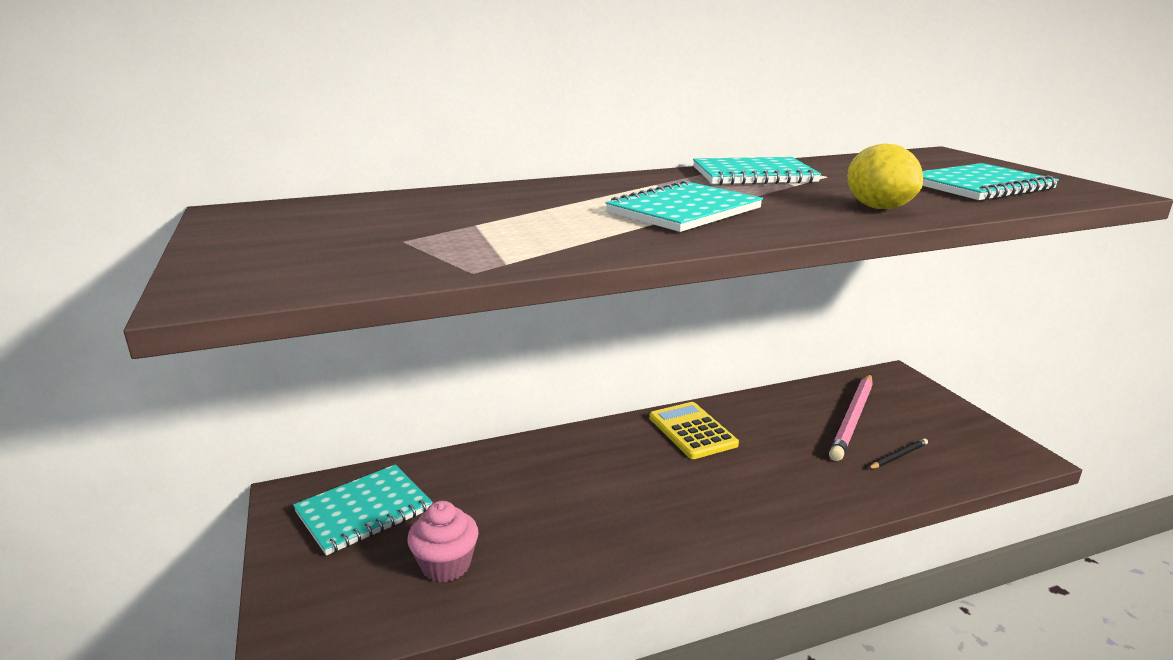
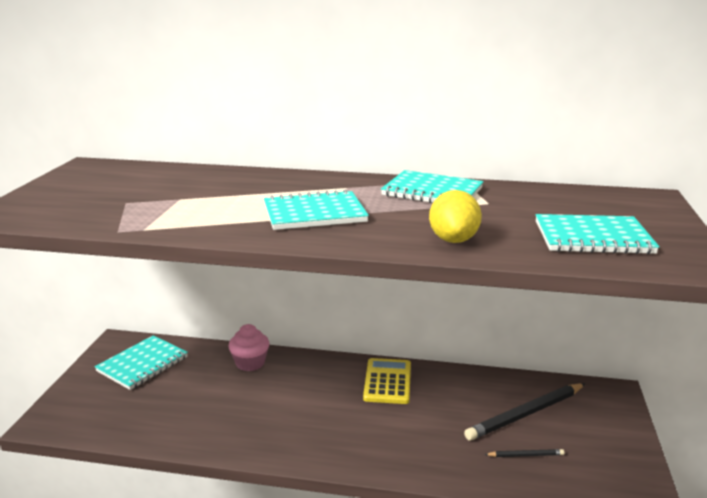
camera: 30 degrees right, 0 degrees up
turquoise notebook [293,464,433,555] -> turquoise notebook turned 45 degrees counterclockwise [95,335,188,390]
pink cupcake [407,501,478,582] -> pink cupcake moved to [228,324,269,371]
pink pencil [829,374,873,461] -> black pencil [464,383,585,441]

